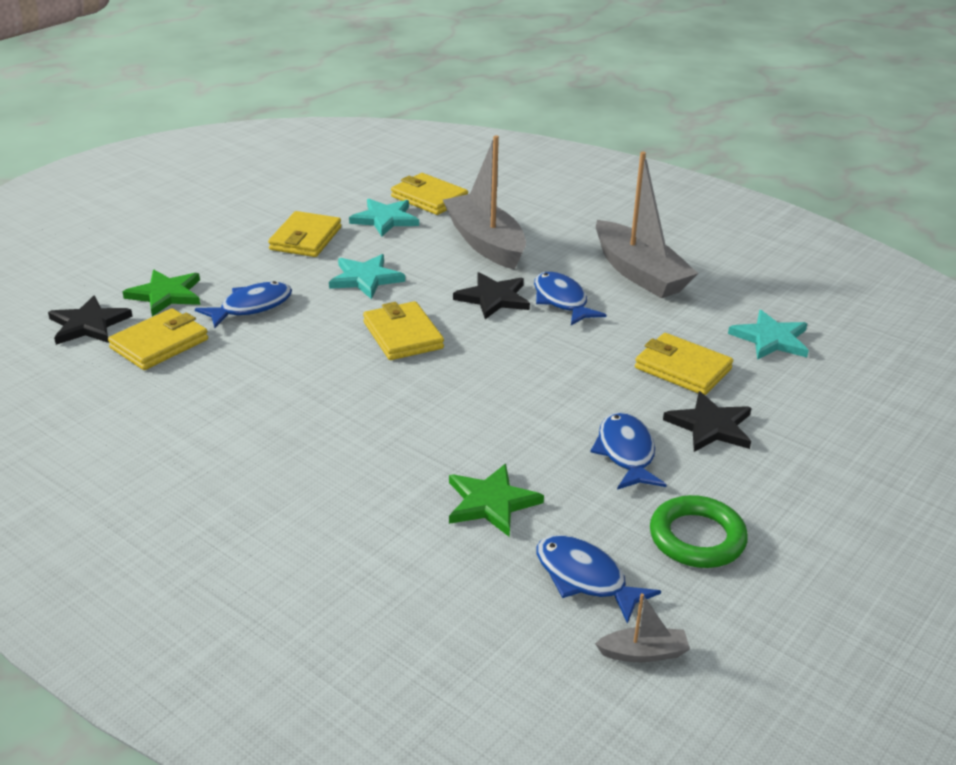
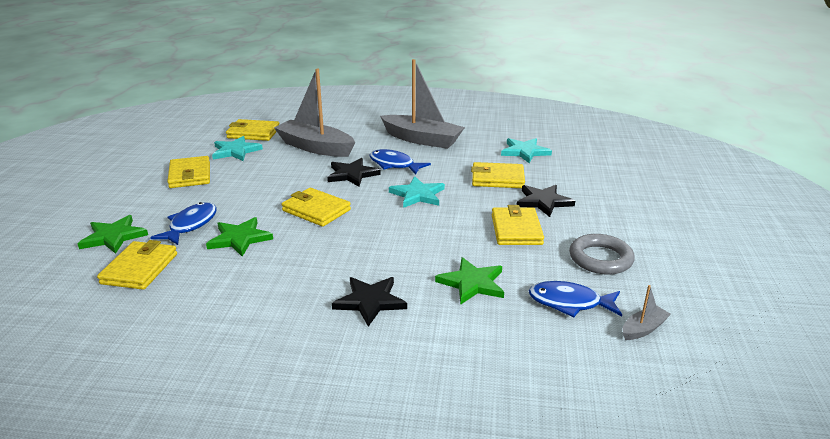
camera: 30 degrees left, 5 degrees down
black star [48,296,133,345] -> black star moved to [332,277,407,327]
turquoise star [329,254,405,299] -> turquoise star moved to [389,176,445,208]
blue fish [590,412,667,490] -> yellow wallet [492,205,544,245]
green ring [650,495,748,568] -> grey ring [569,234,635,275]
none -> green star [206,217,273,257]

